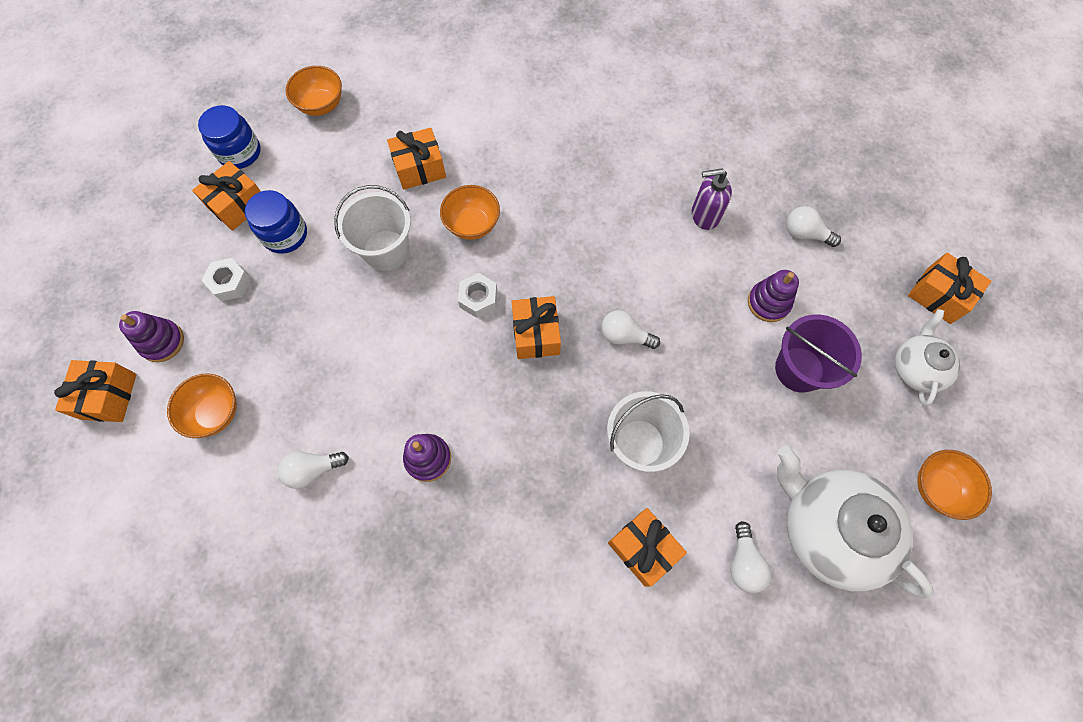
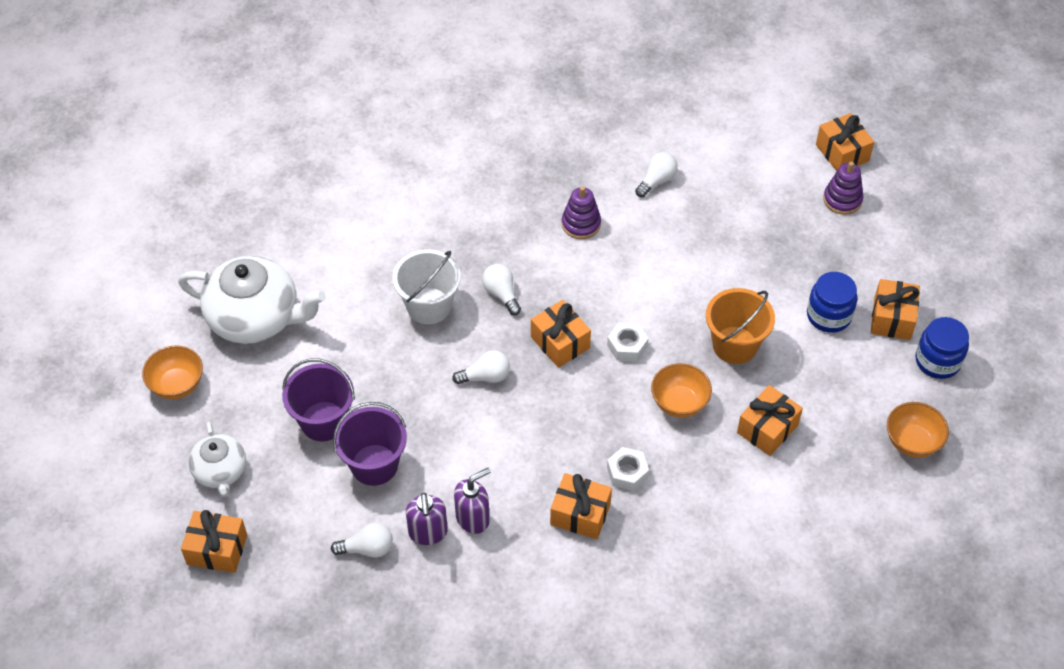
camera: 150 degrees right, 15 degrees down
orange bowl [167,373,237,438] -> none
white nut [201,258,251,301] -> white nut moved to [607,447,649,491]
white bucket [334,185,411,271] -> orange bucket [706,288,775,364]
orange gift [608,508,687,587] -> orange gift moved to [550,473,612,539]
white light bulb [730,521,771,593] -> white light bulb moved to [482,264,521,315]
purple stacking toy [748,270,799,322] -> purple bucket [333,402,407,486]
none -> purple soap dispenser [406,493,448,545]

